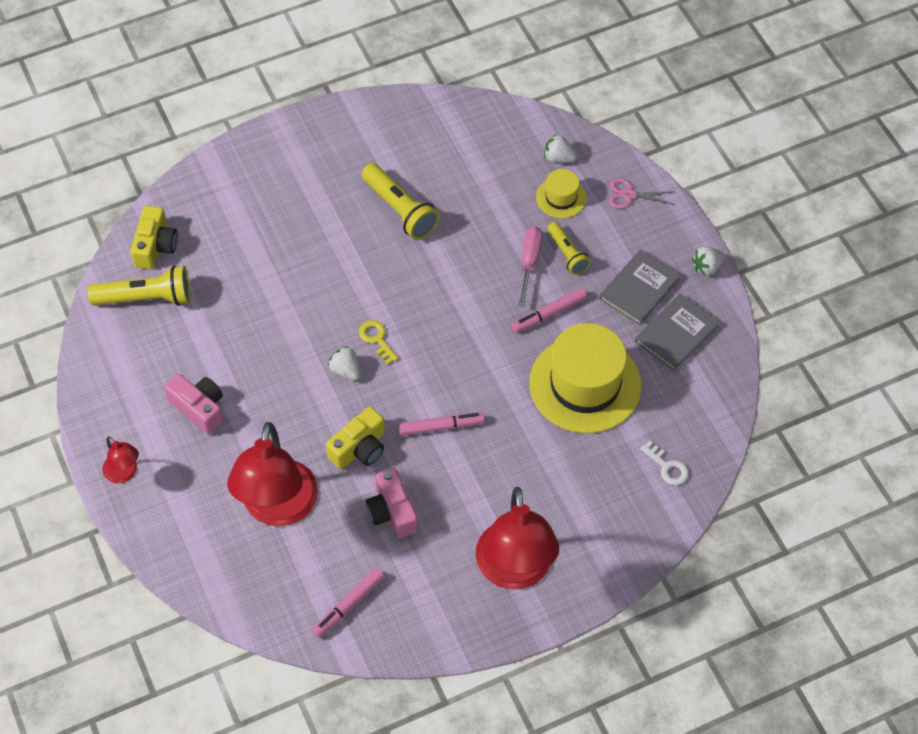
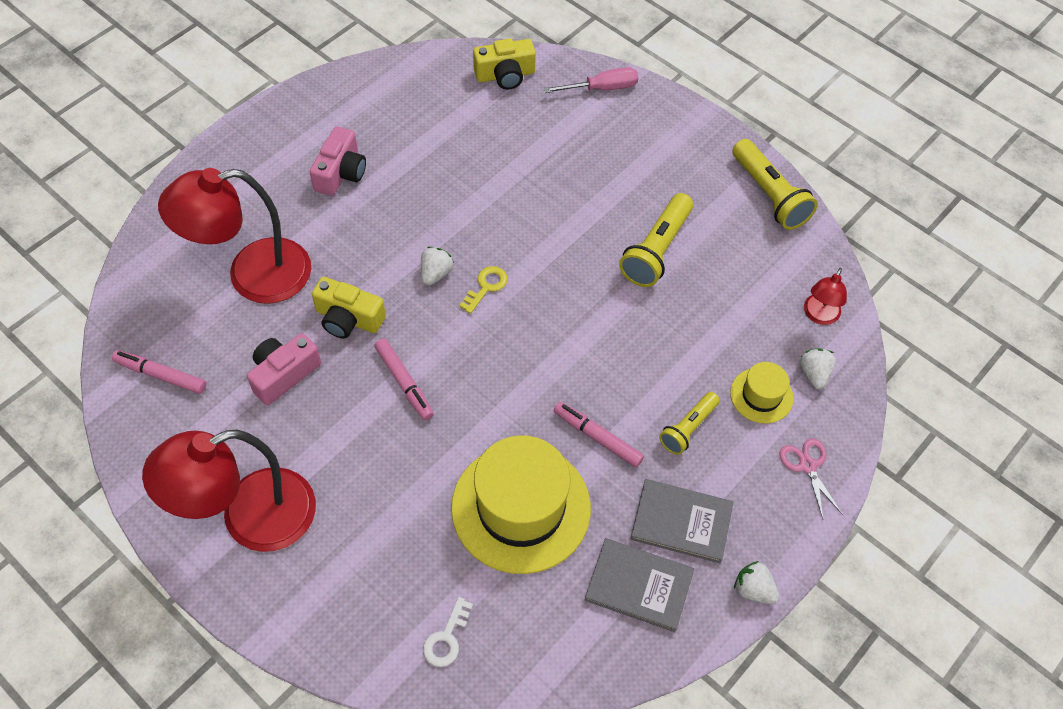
camera: 65 degrees right, 0 degrees up
yellow flashlight [88,266,191,306] -> yellow flashlight moved to [732,139,818,230]
red lamp [103,436,139,483] -> red lamp moved to [804,268,847,325]
pink screwdriver [519,226,543,306] -> pink screwdriver moved to [543,67,638,93]

